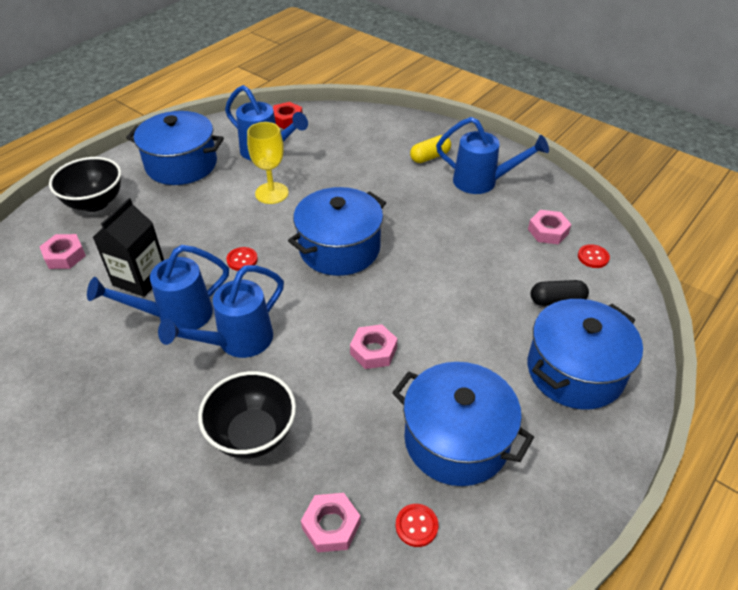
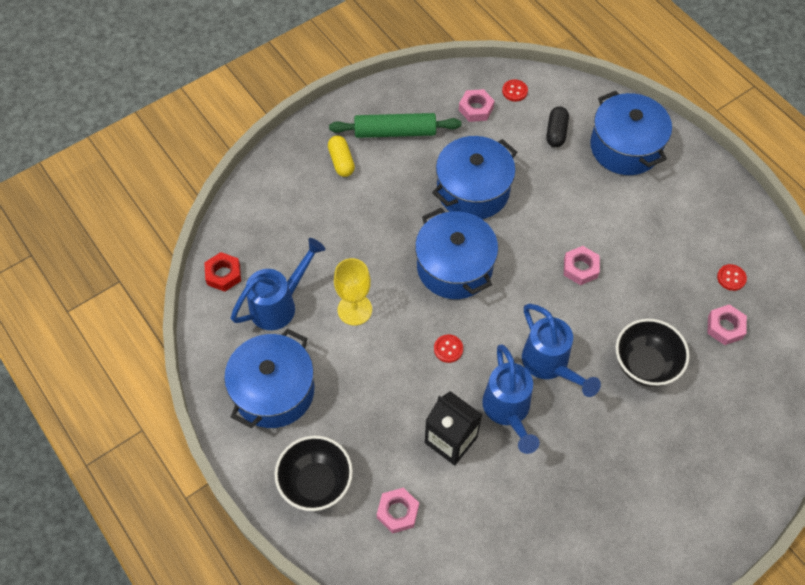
camera: 75 degrees left, 15 degrees up
blue pot [392,362,534,486] -> blue pot moved to [432,136,517,219]
blue watering can [436,117,549,194] -> green rolling pin [329,113,461,138]

